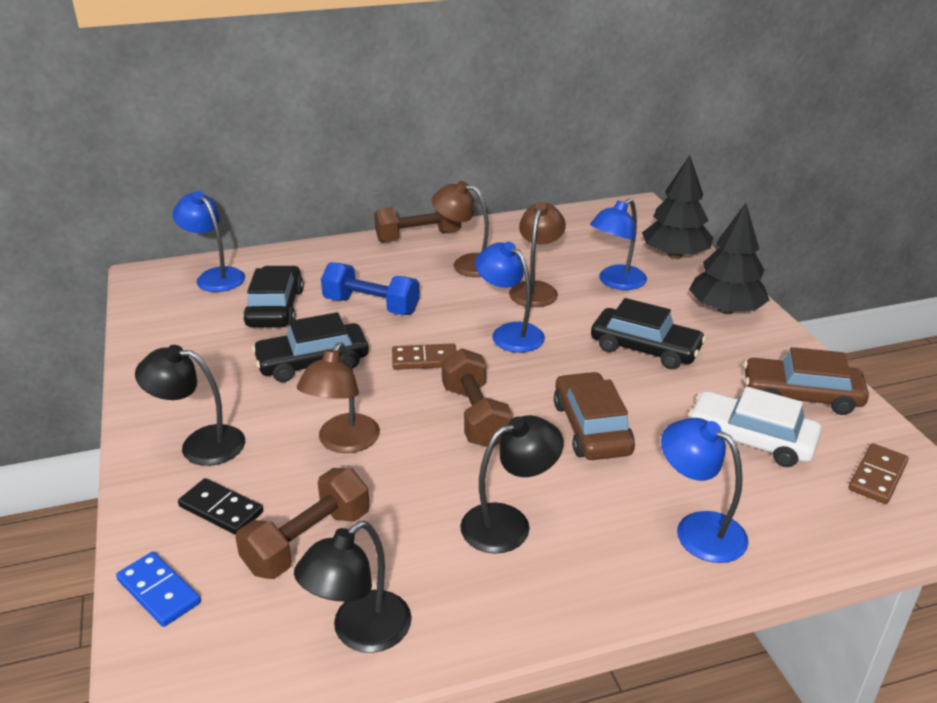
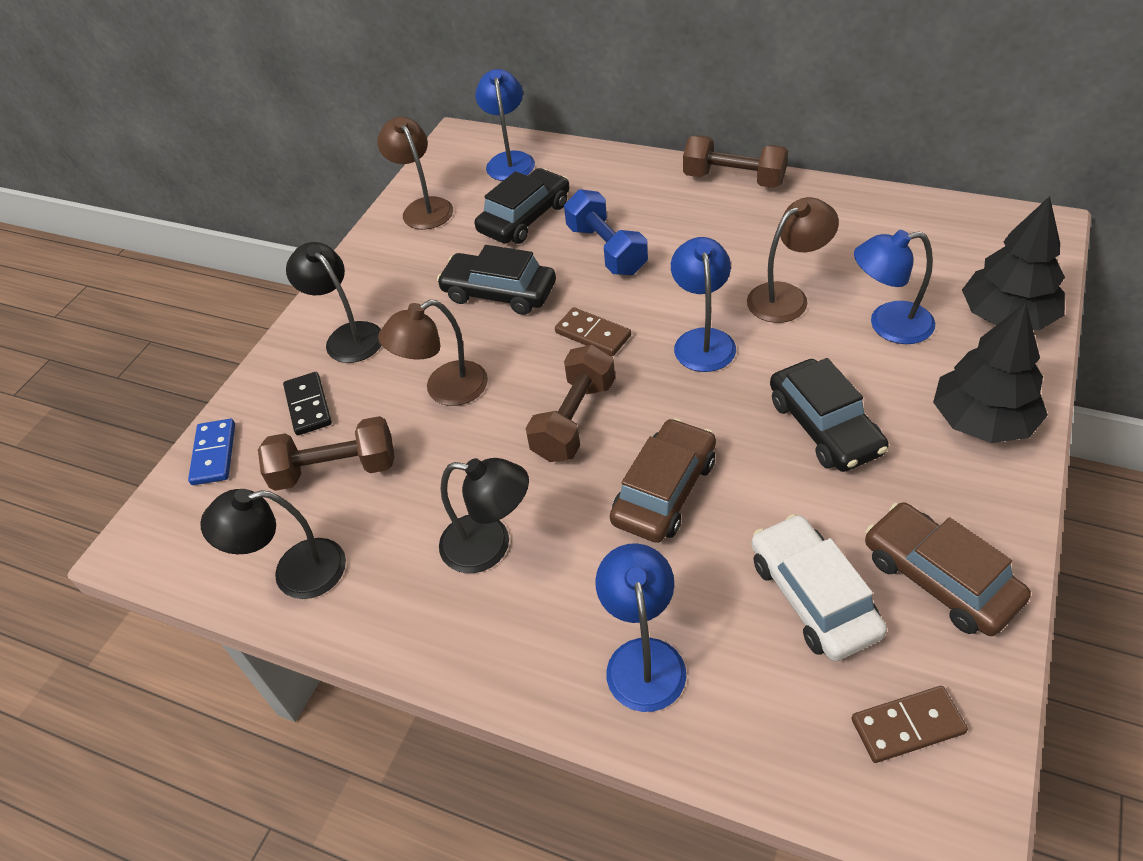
camera: 45 degrees right, 15 degrees up
brown lamp [432,181,489,277] -> brown lamp moved to [377,117,453,230]

